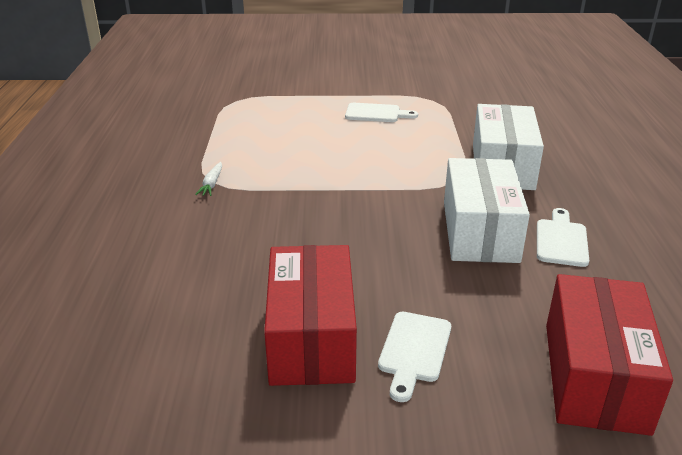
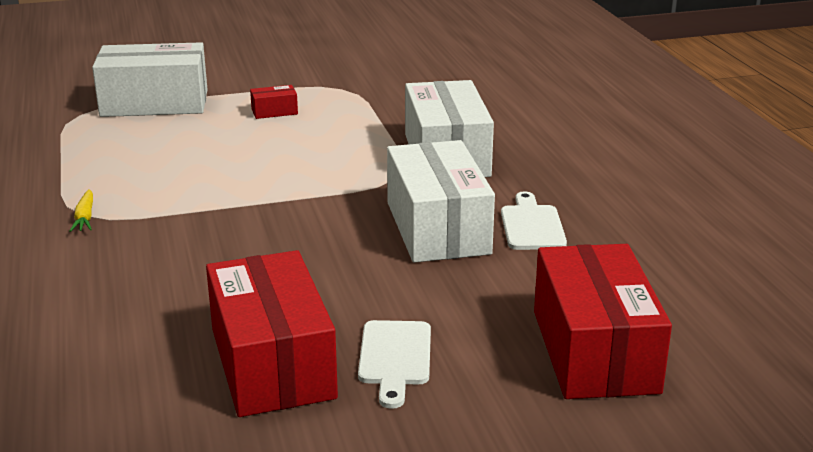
camera: 15 degrees left, 5 degrees down
white carrot [195,162,222,196] -> yellow carrot [70,189,93,232]
white cutting board [345,103,418,122] -> red box [250,85,298,119]
none -> white box [92,42,208,117]

